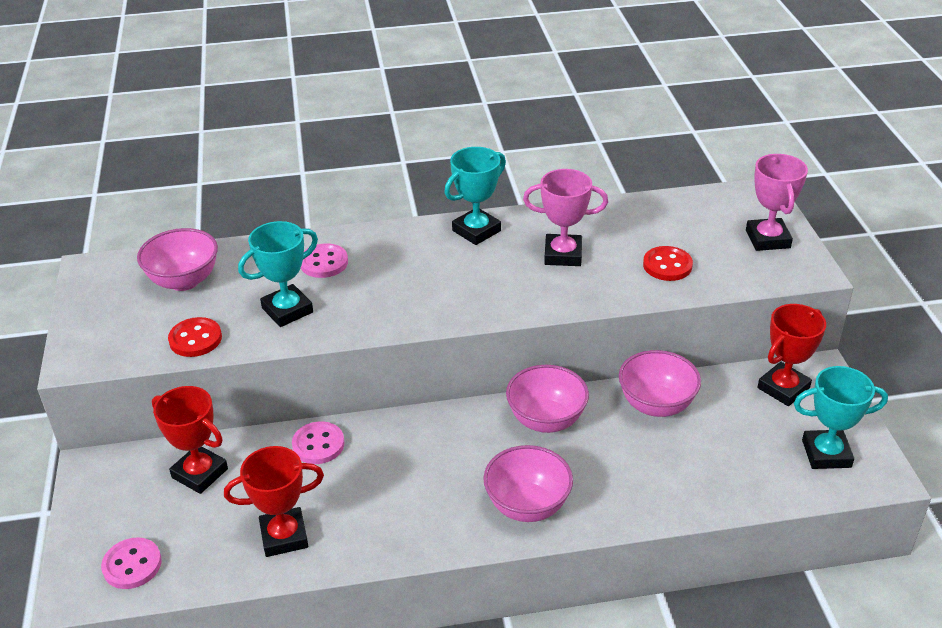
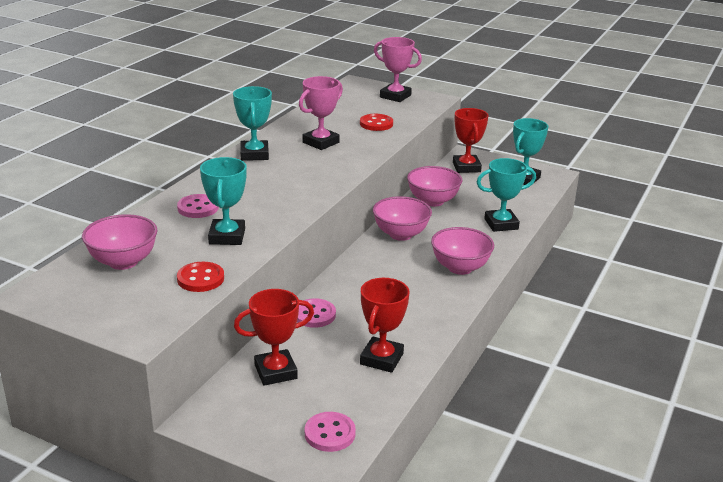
camera: 55 degrees left, 10 degrees down
none -> turquoise trophy [477,158,536,232]

